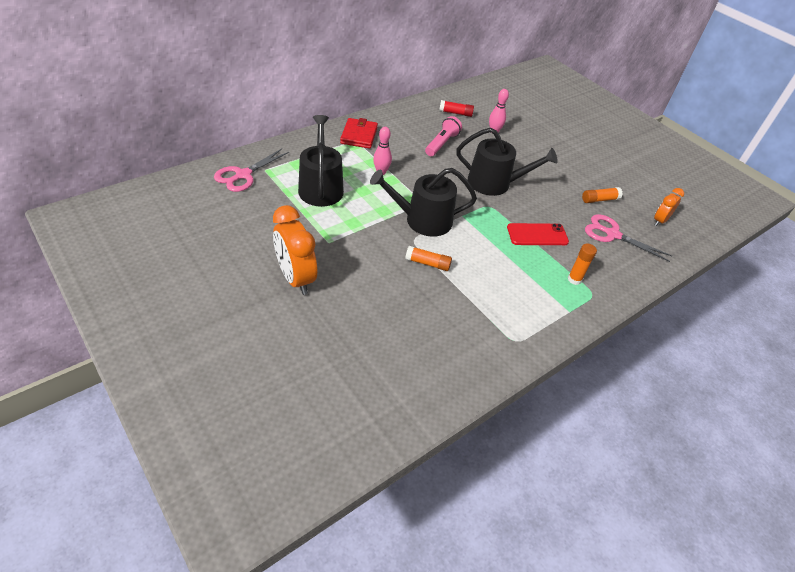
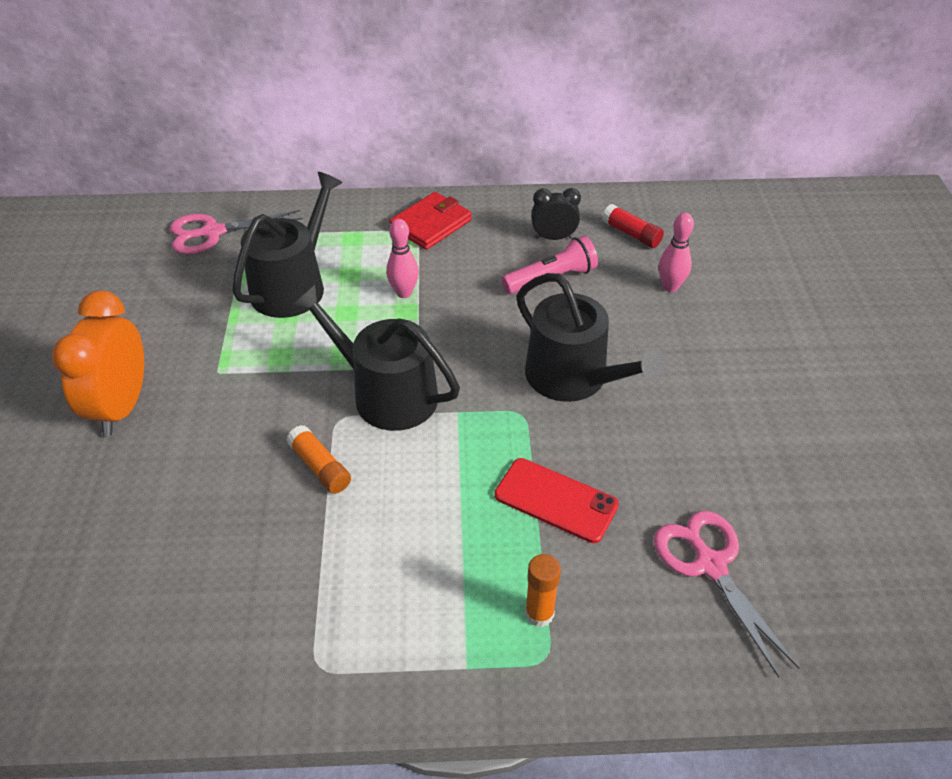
camera: 40 degrees right, 0 degrees up
orange glue stick [582,187,623,203] -> none
orange clock [654,188,684,226] -> none
none -> black clock [531,188,581,240]

